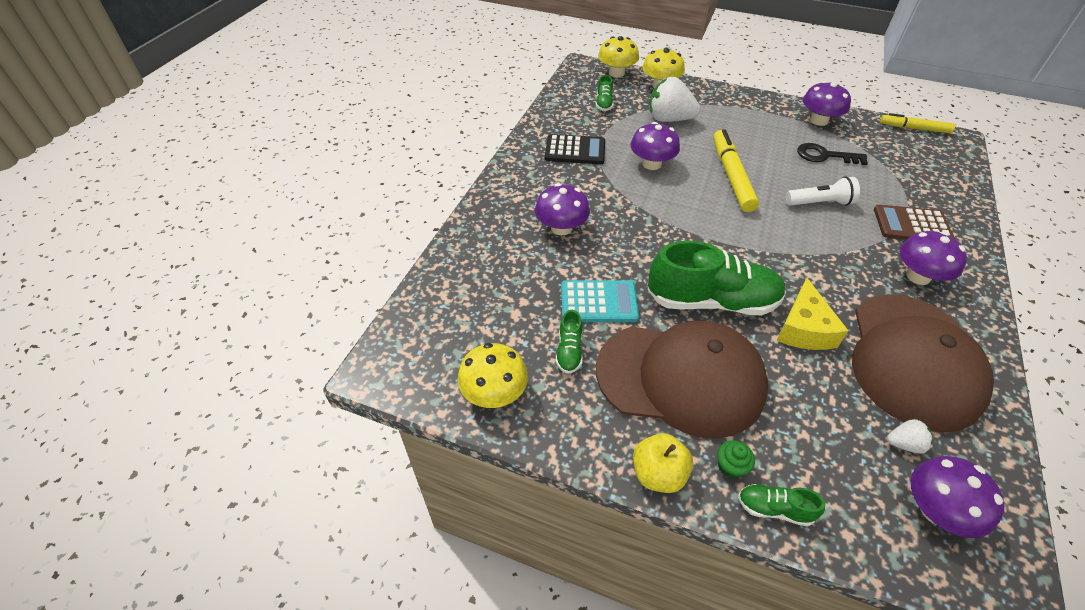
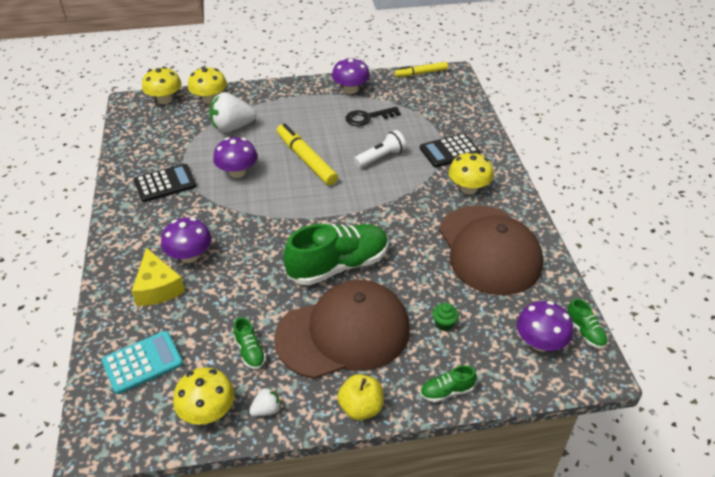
camera: 30 degrees left, 5 degrees down
turquoise calculator [561,280,639,322] -> turquoise calculator moved to [101,331,183,394]
green shoe [596,75,614,111] -> green shoe moved to [567,298,608,349]
green cupcake [717,440,755,479] -> green cupcake moved to [432,303,459,331]
yellow cheese [776,278,848,350] -> yellow cheese moved to [132,248,185,306]
brown calculator [874,205,955,240] -> black calculator [420,133,481,168]
white strawberry [887,419,933,454] -> white strawberry moved to [249,387,281,416]
purple mushroom [899,231,967,285] -> yellow mushroom [448,151,494,194]

